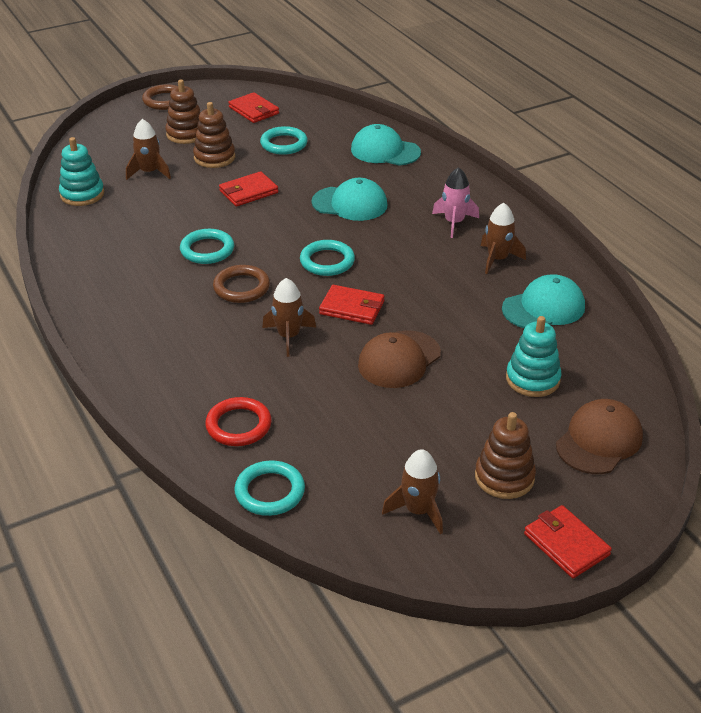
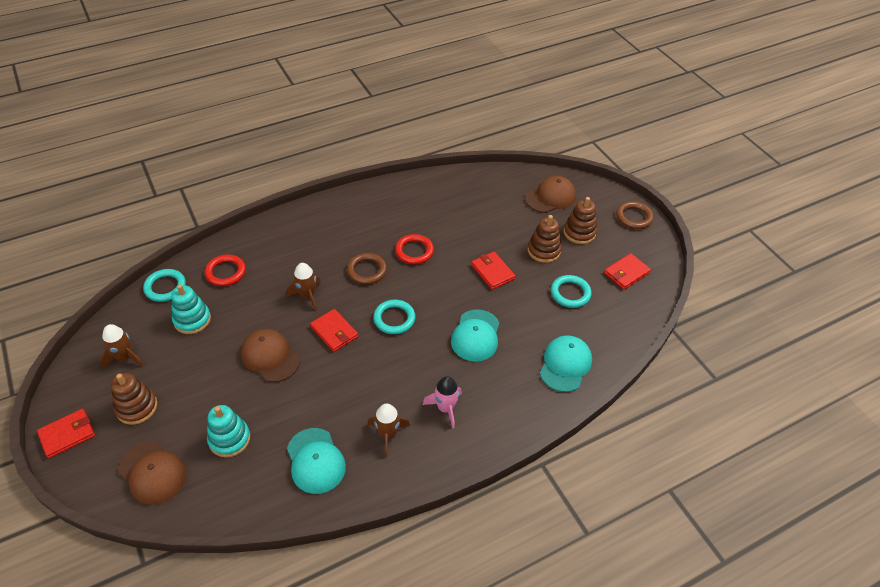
camera: 90 degrees right, 10 degrees up
turquoise stacking toy [59,137,104,206] -> turquoise stacking toy moved to [171,284,211,334]
brown rocket [126,119,171,180] -> none
turquoise ring [180,229,234,264] -> red ring [395,234,434,264]
red wallet [319,285,385,325] -> red wallet turned 60 degrees counterclockwise [310,309,358,352]
none -> brown cap [525,176,576,213]

